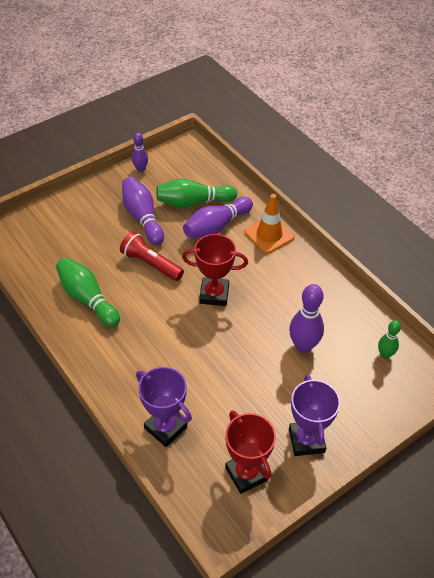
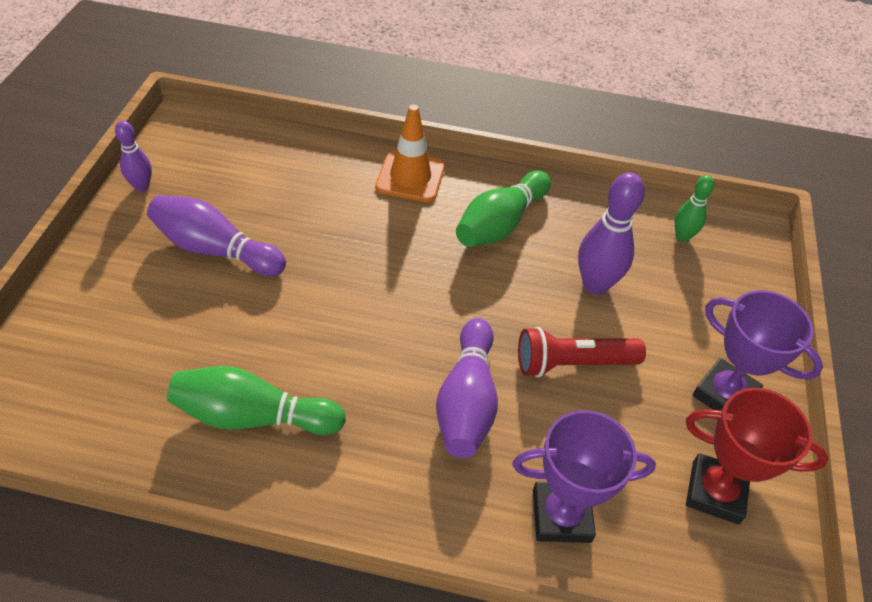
camera: 45 degrees left, 0 degrees up
red flashlight [120,231,184,281] -> red flashlight moved to [518,327,646,377]
green bowling pin [156,179,237,208] -> green bowling pin moved to [456,170,551,247]
red trophy [182,234,248,306] -> none
purple bowling pin [183,197,253,238] -> purple bowling pin moved to [436,318,498,458]

